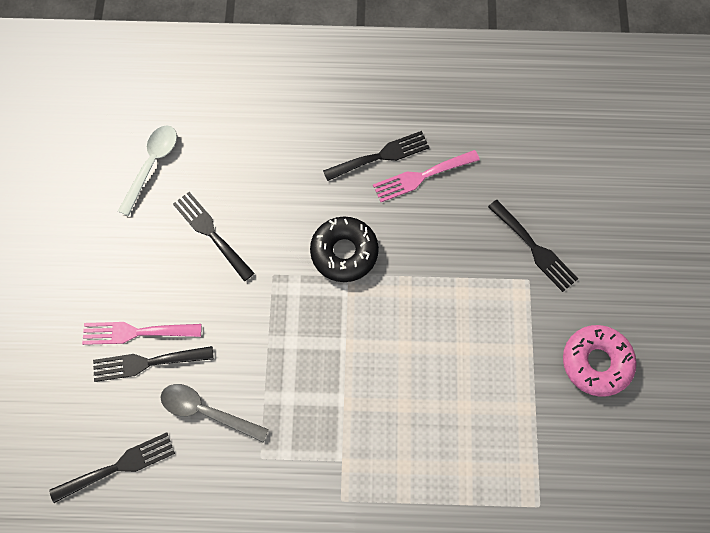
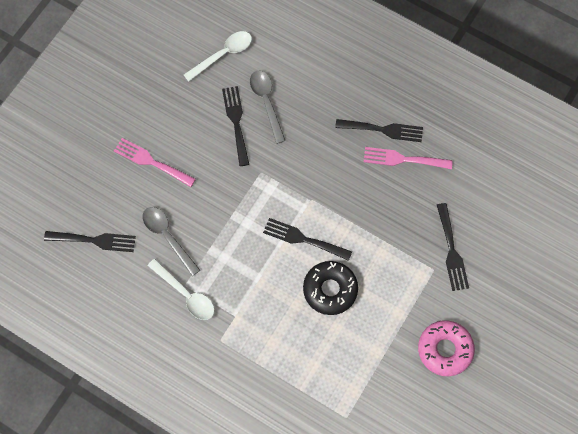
camera: 30 degrees right, 0 degrees up
black fork [93,346,214,382] -> black fork moved to [263,218,352,261]
black donut [310,216,379,282] -> black donut moved to [303,261,358,315]
none -> white spoon [148,259,215,320]
none -> grey spoon [250,71,285,144]

